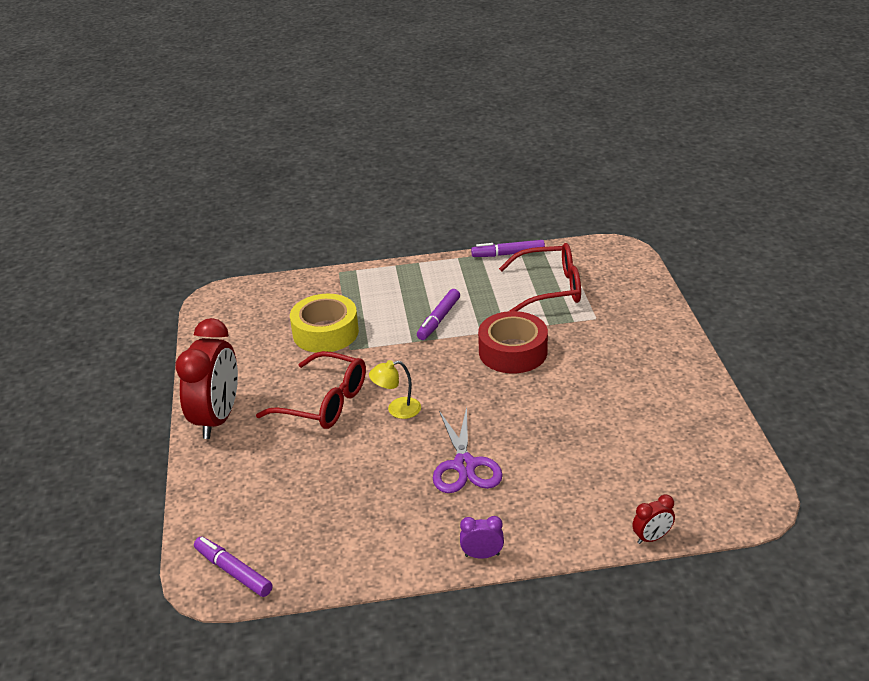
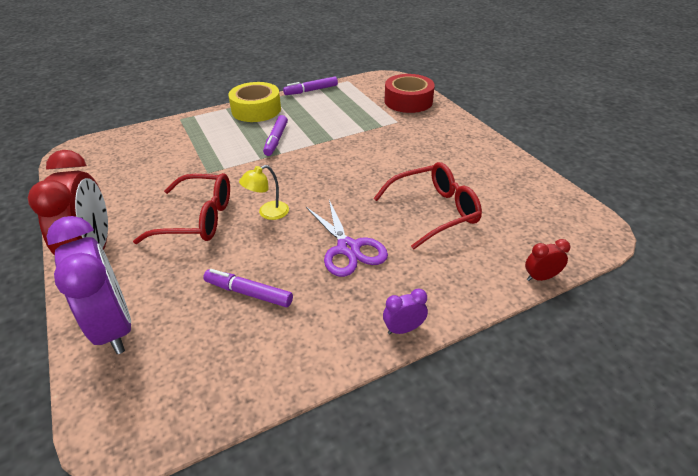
camera: 20 degrees left, 5 degrees up
purple marker [194,536,273,597] -> purple marker moved to [203,269,293,307]
yellow tape [290,294,359,353] -> yellow tape moved to [228,82,281,122]
red tape [478,311,548,373] -> red tape moved to [384,74,435,113]
red glasses [499,243,581,311] -> red glasses moved to [373,162,482,249]
red clock [632,495,675,544] -> red clock turned 150 degrees counterclockwise [525,239,571,281]
none -> purple clock [47,216,131,354]

